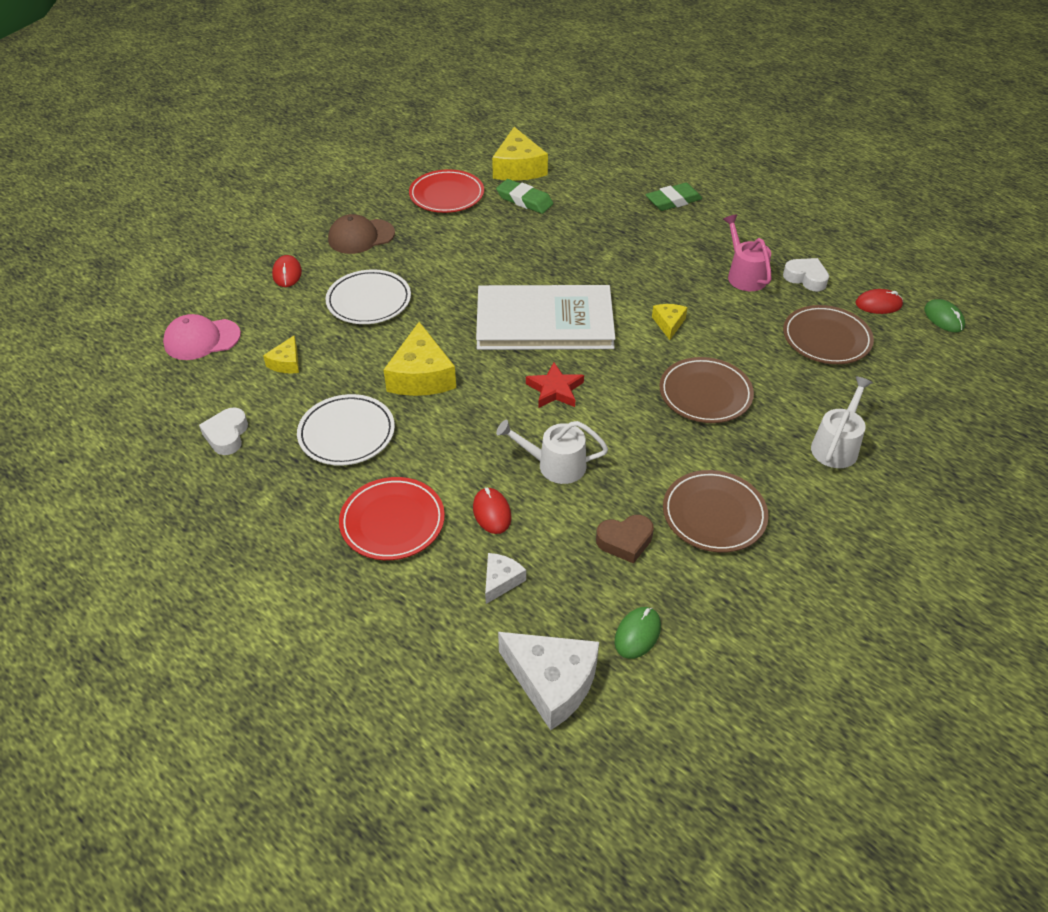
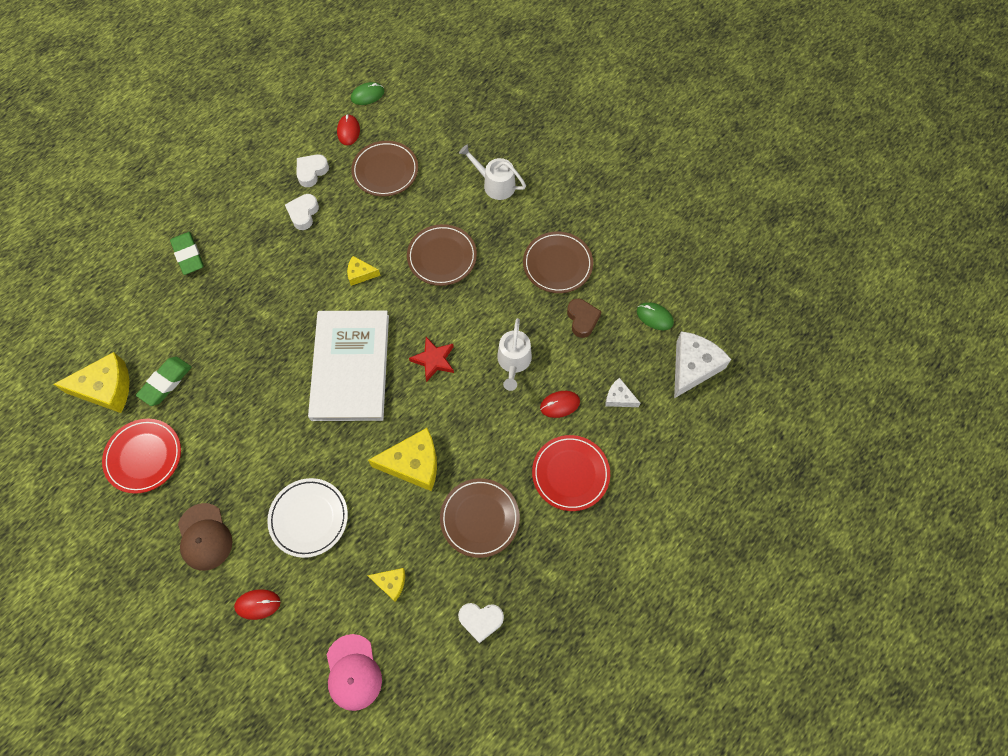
camera: 90 degrees left, 20 degrees up
white plate [297,394,395,466] -> brown plate [440,478,520,558]
pink watering can [723,214,772,291] -> white heart [285,194,319,230]

